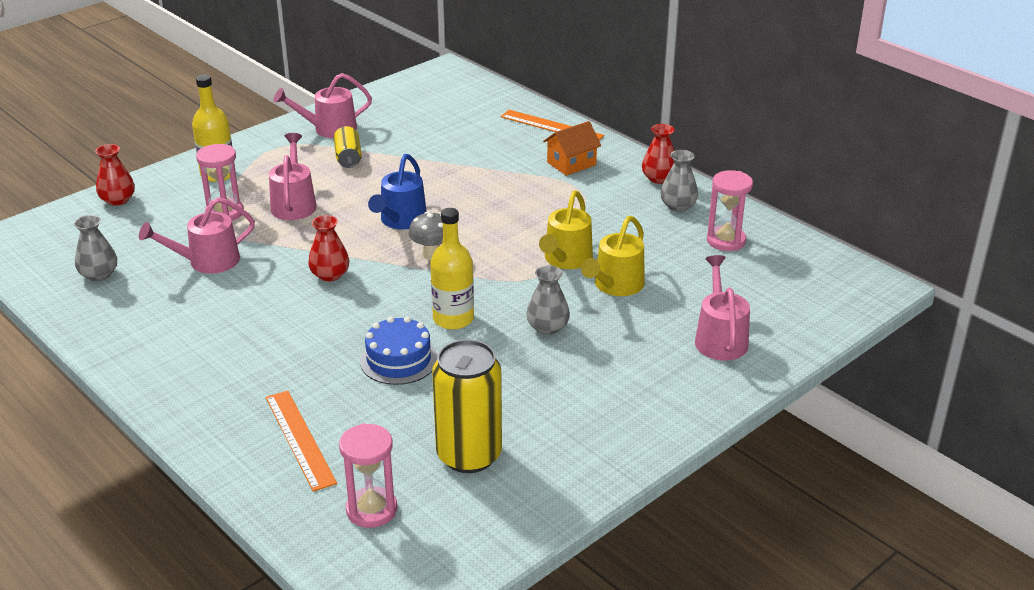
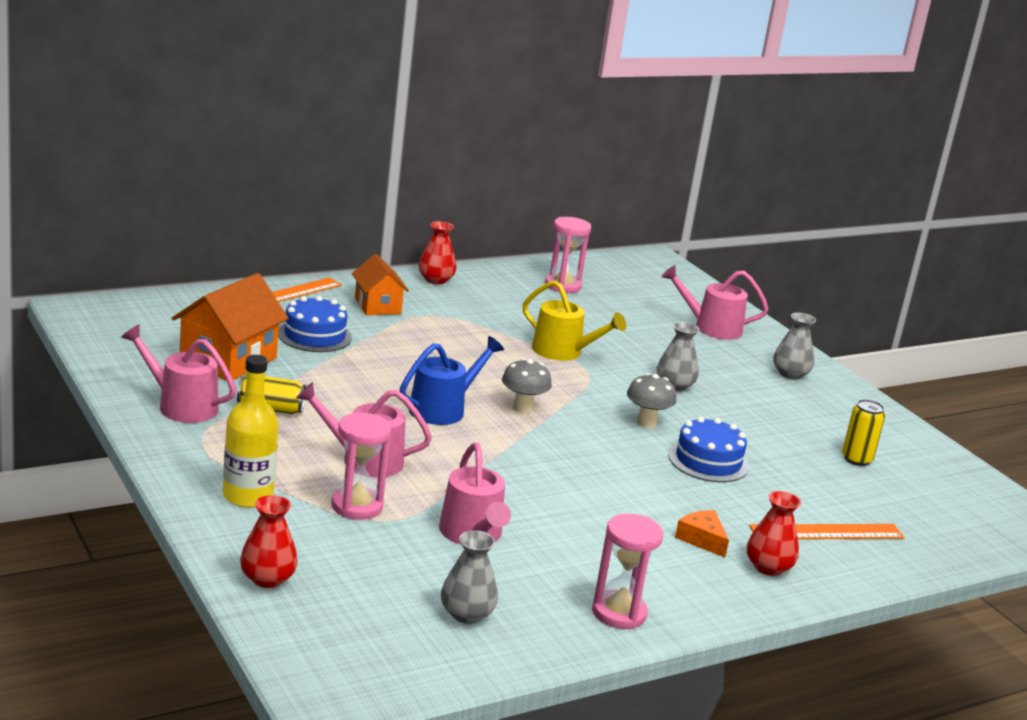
camera: 80 degrees left, 10 degrees down
pink watering can [273,73,372,138] -> pink watering can turned 120 degrees clockwise [121,325,236,423]
red vase [308,215,349,282] -> red vase moved to [747,491,801,576]
pink hourglass [339,423,397,528] -> pink hourglass moved to [592,514,663,629]
blue watering can [368,154,427,229] -> blue watering can turned 75 degrees counterclockwise [400,336,504,425]
yellow bottle [430,208,474,330] -> grey mushroom [627,373,676,428]
yellow can [432,339,502,473] -> yellow can [842,399,885,466], size x0.53
yellow watering can [581,216,645,296] -> none
grey vase [660,150,698,212] -> grey vase moved to [773,313,816,379]
none -> orange house [172,273,288,381]
none -> blue cake [278,296,352,352]
none -> orange cheese [675,510,729,557]

